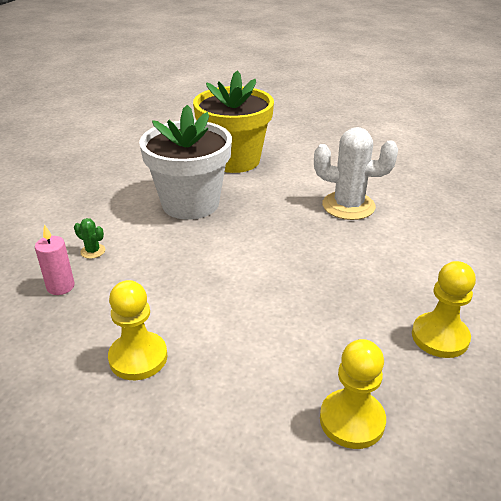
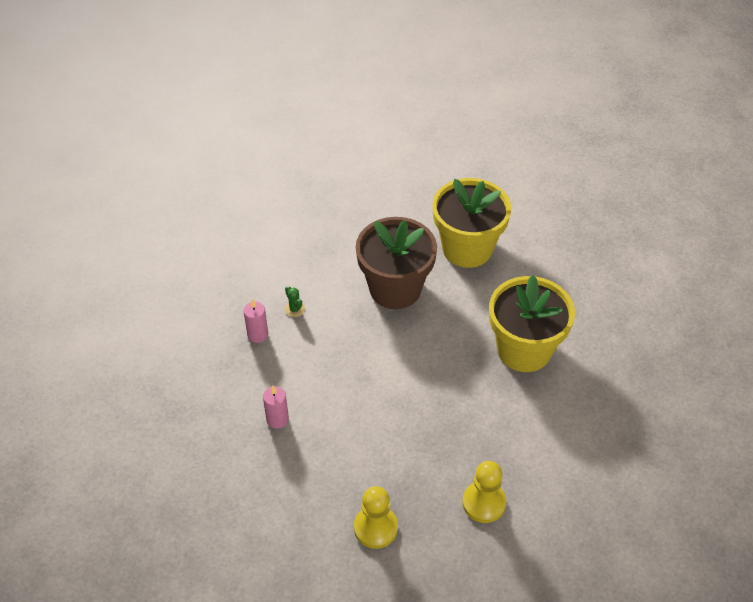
camera: 30 degrees right, 15 degrees up
yellow pawn [108,280,168,380] -> pink candle [263,386,289,429]
white flower pot [139,105,232,220] -> brown flower pot [356,217,437,309]
white cactus [314,127,398,220] -> yellow flower pot [489,275,575,372]

